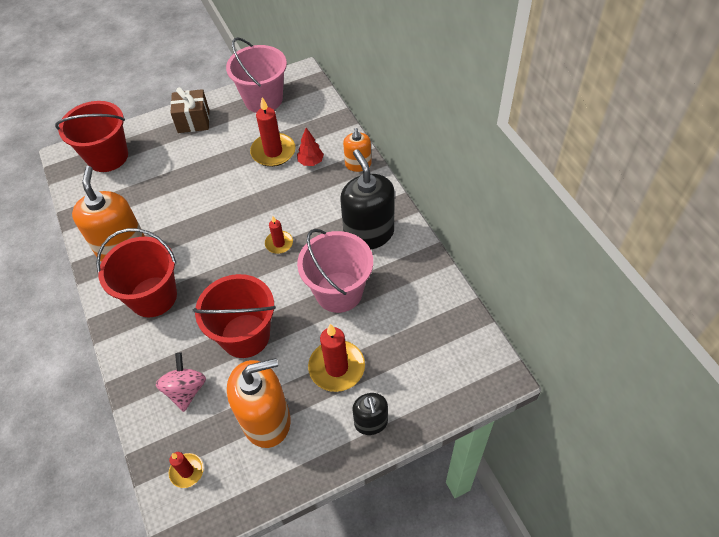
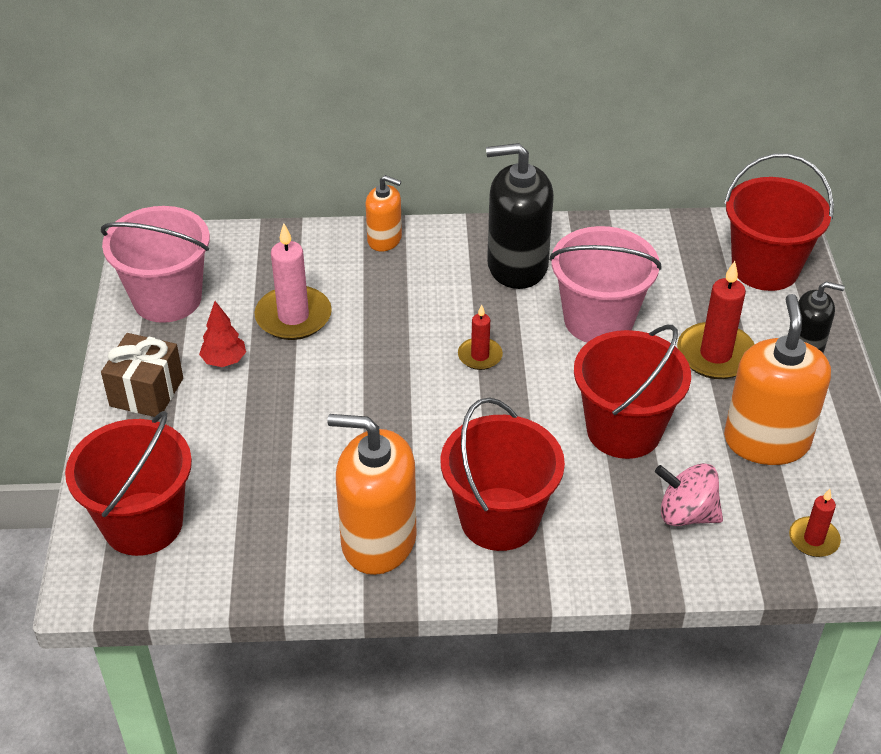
camera: 70 degrees left, 10 degrees down
red candle [250,97,296,167] -> pink candle [254,223,332,340]
red tree [297,128,324,166] -> red tree moved to [199,301,246,367]
none -> red bucket [724,154,834,291]

